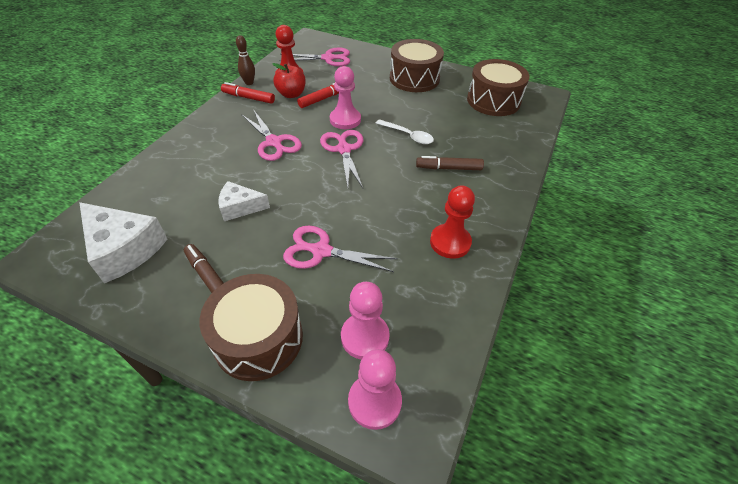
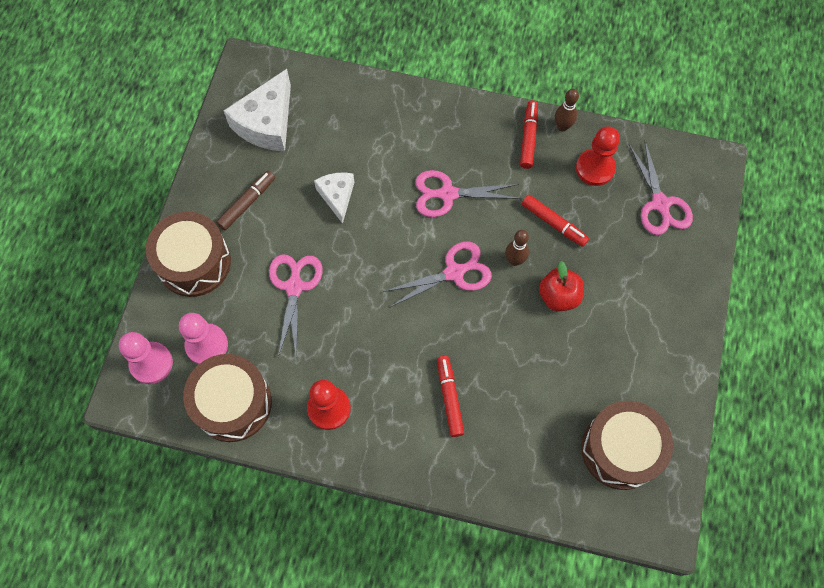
camera: 80 degrees right, 20 degrees up
pink scissors [242,109,302,161] -> pink scissors turned 45 degrees clockwise [415,170,520,217]
red apple [272,63,306,98] -> red apple moved to [539,261,584,311]
pink pawn [330,66,361,129] -> brown bowling pin [505,230,529,266]
white spoon [376,119,434,144] -> none
brown drum [390,39,444,92] -> brown drum moved to [183,354,272,442]
brown marker [416,156,484,170] -> red marker [437,355,464,437]

